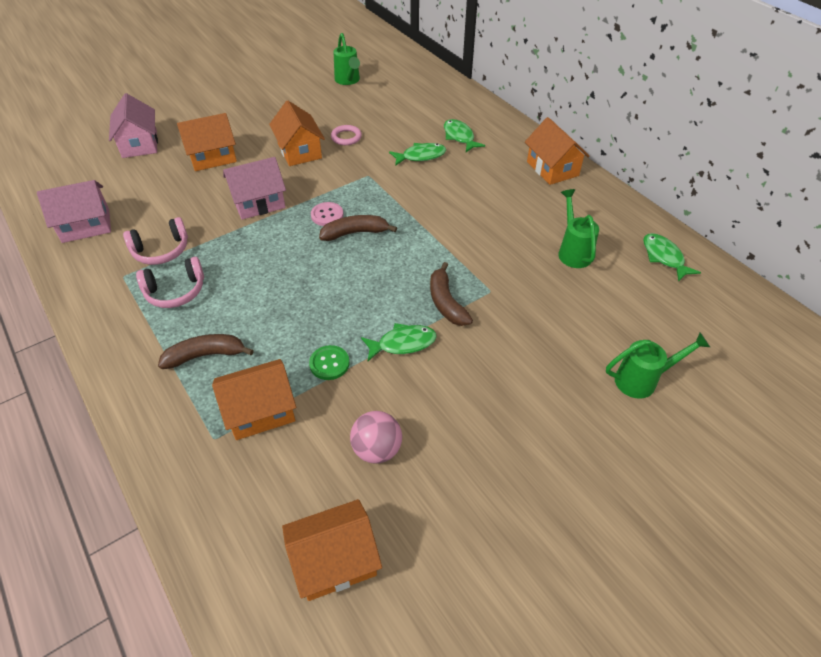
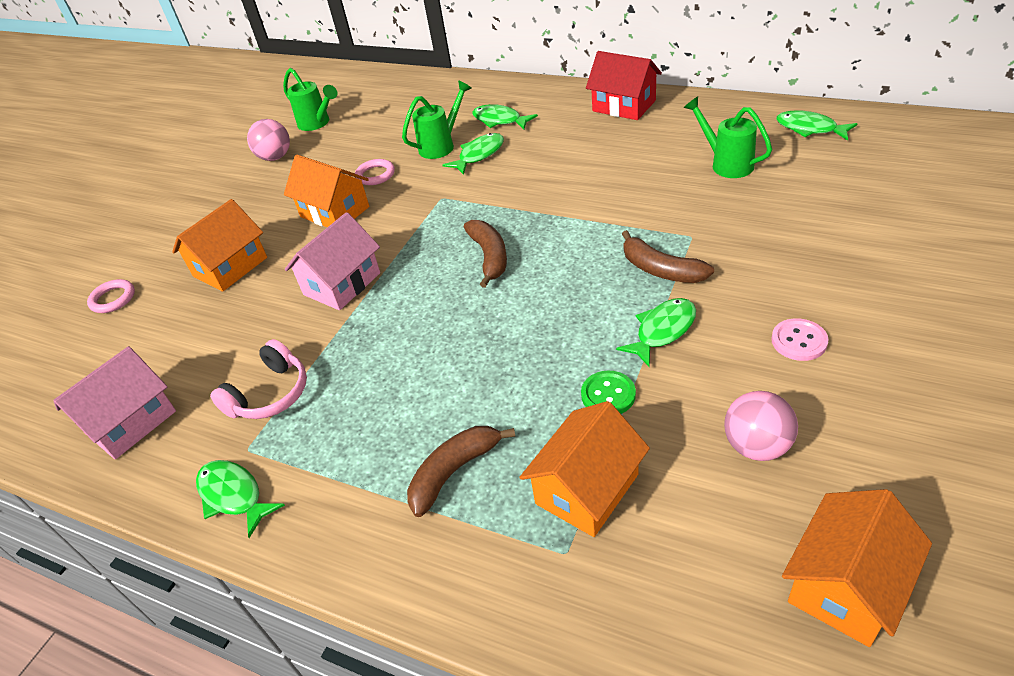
camera: 25 degrees left, 5 degrees down
pink house [109,93,158,158] -> pink ring [87,279,135,313]
pink headphones [136,257,204,308] -> none
pink button [311,202,343,226] -> pink button moved to [771,318,829,361]
brown banana [319,215,397,241] -> brown banana turned 120 degrees clockwise [464,220,507,288]
orange house [525,117,590,185] -> red house [586,51,662,120]
green watering can [606,333,710,399] -> green watering can moved to [402,80,472,159]
none -> green fish [196,460,285,538]
none -> pink ball [247,119,290,161]

